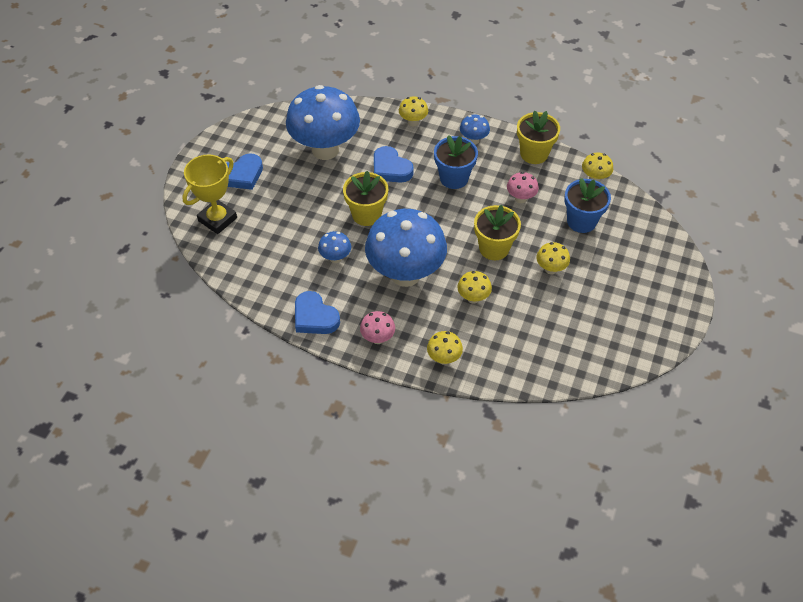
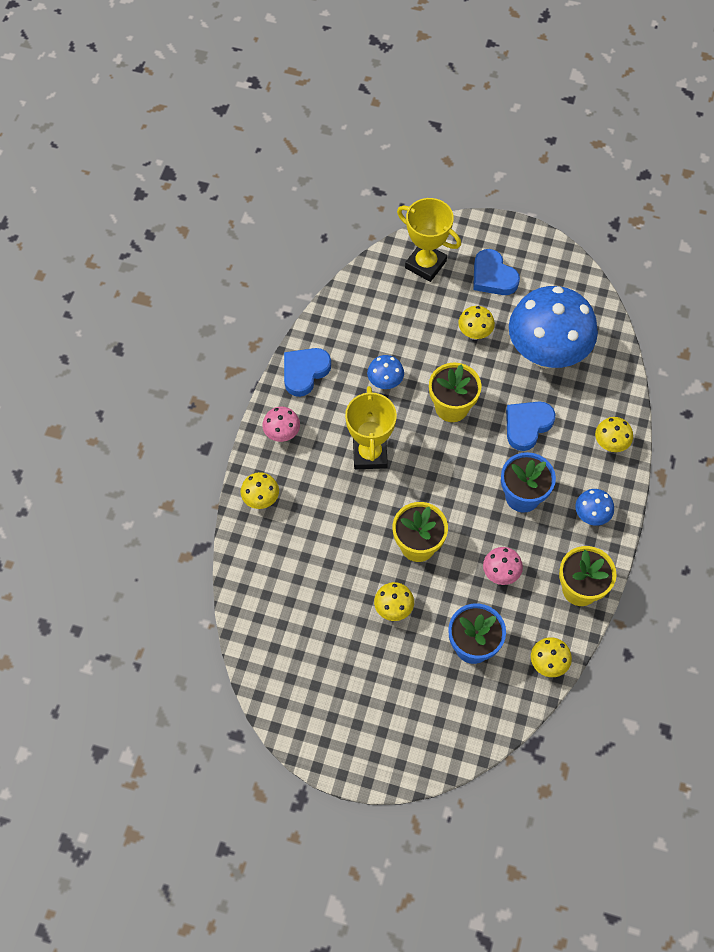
camera: 85 degrees right, 10 degrees up
blue mushroom [365,209,447,287] -> yellow trophy [345,386,397,469]
yellow mushroom [457,271,492,304] -> yellow mushroom moved to [458,306,495,340]

